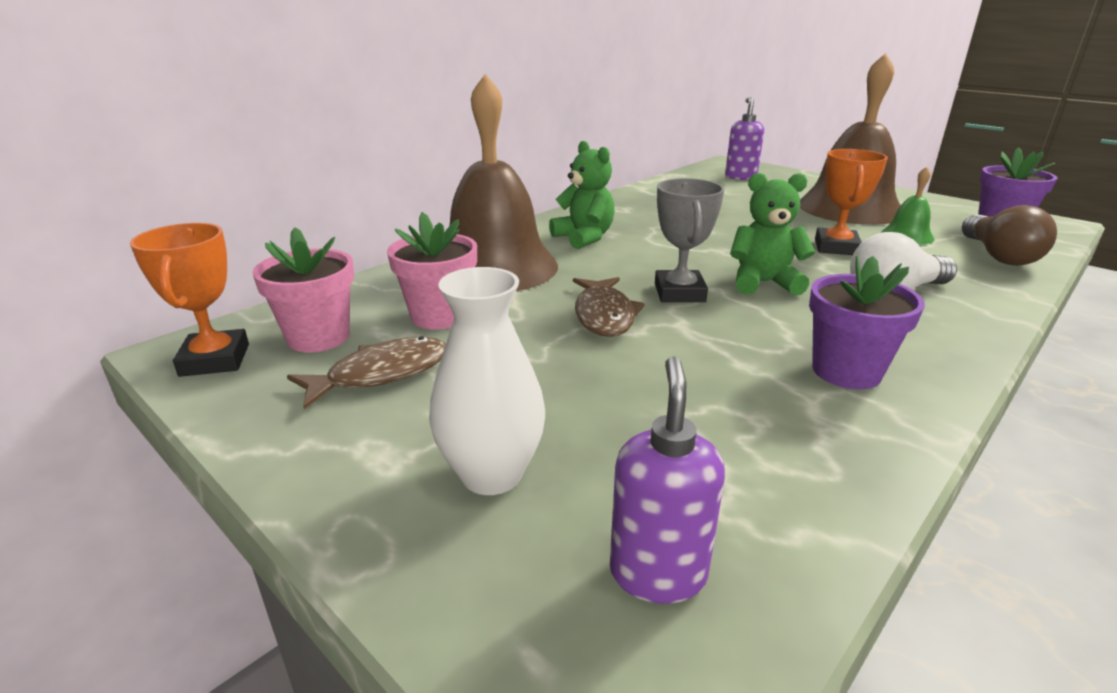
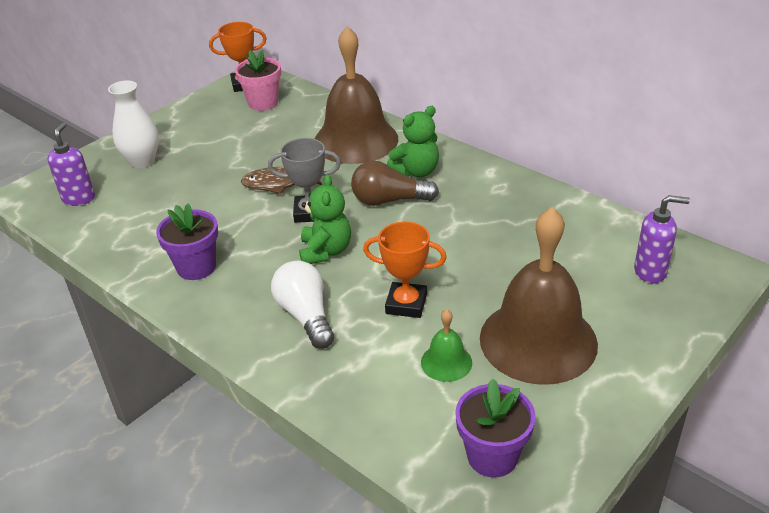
camera: 90 degrees right, 10 degrees up
brown fish [287,336,446,409] -> none
pink flower pot [387,212,477,330] -> none
purple soap dispenser [610,356,725,603] -> purple soap dispenser turned 90 degrees counterclockwise [47,122,95,206]
brown light bulb [962,205,1057,266] -> brown light bulb moved to [351,161,439,206]

